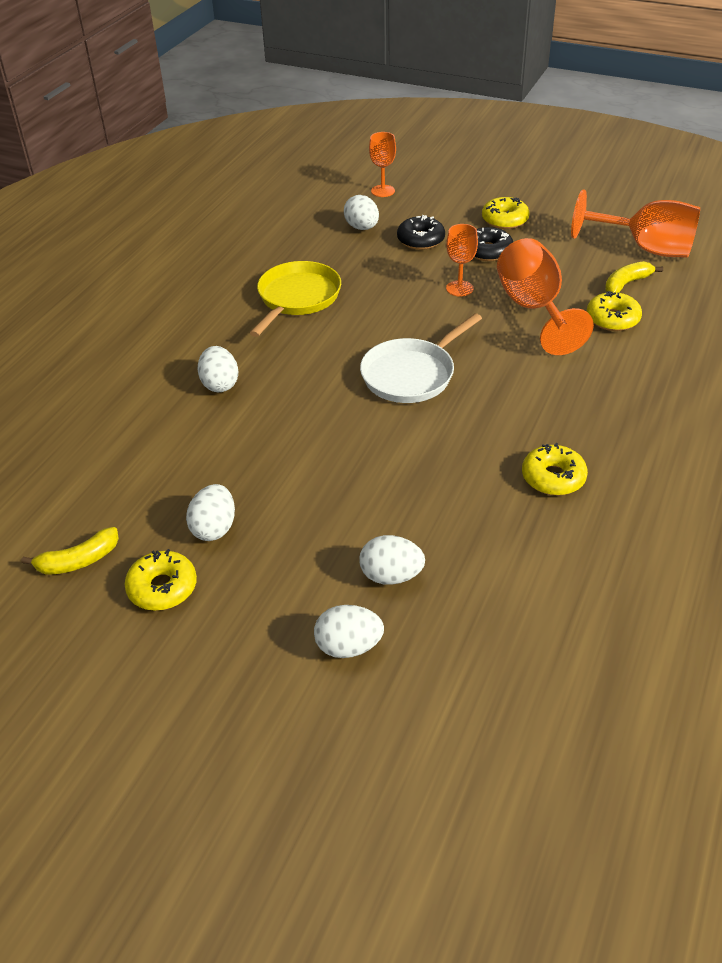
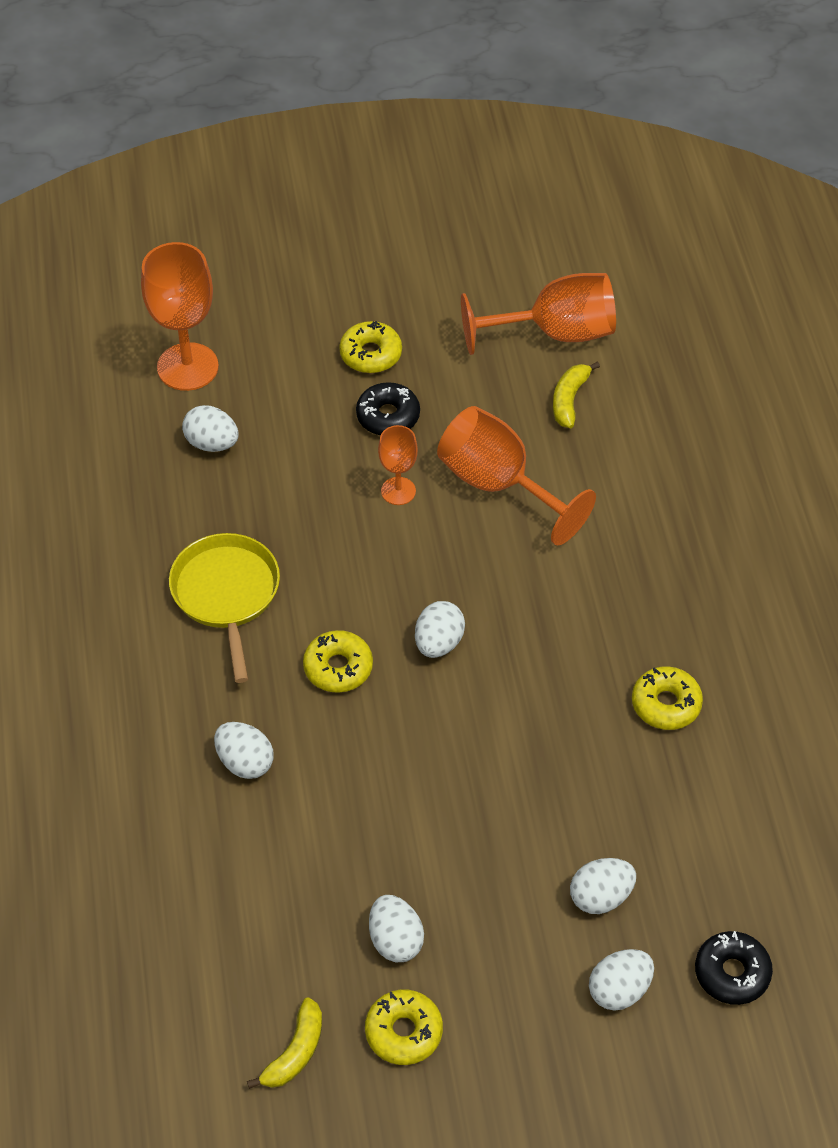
camera: 35 degrees left, 10 degrees up
white pan [360,313,482,403] -> white egg [415,601,465,658]
orange goblet [369,132,396,197] -> orange goblet [141,242,219,391], size x1.84
black donut [397,215,445,250] -> black donut moved to [695,931,773,1005]
yellow donut [587,291,642,331] -> yellow donut moved to [303,630,373,693]

